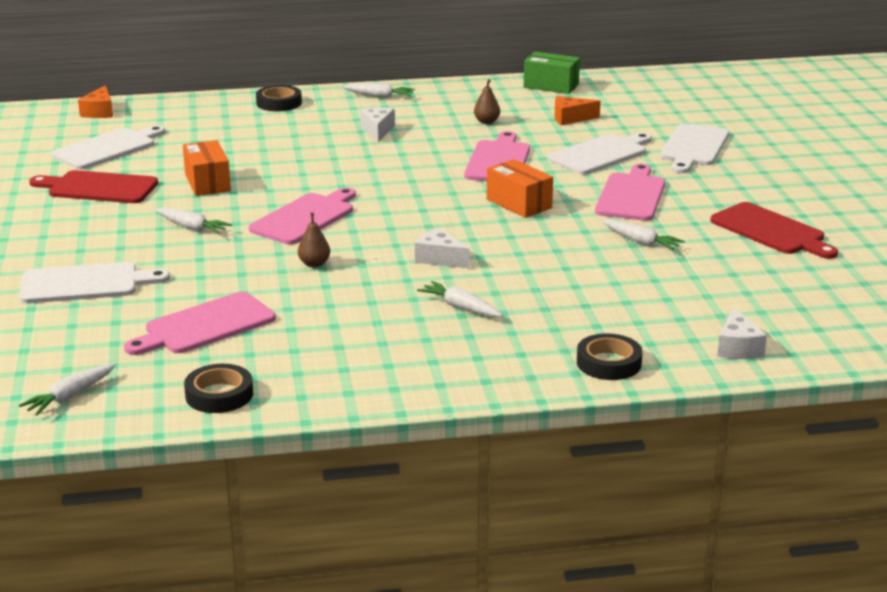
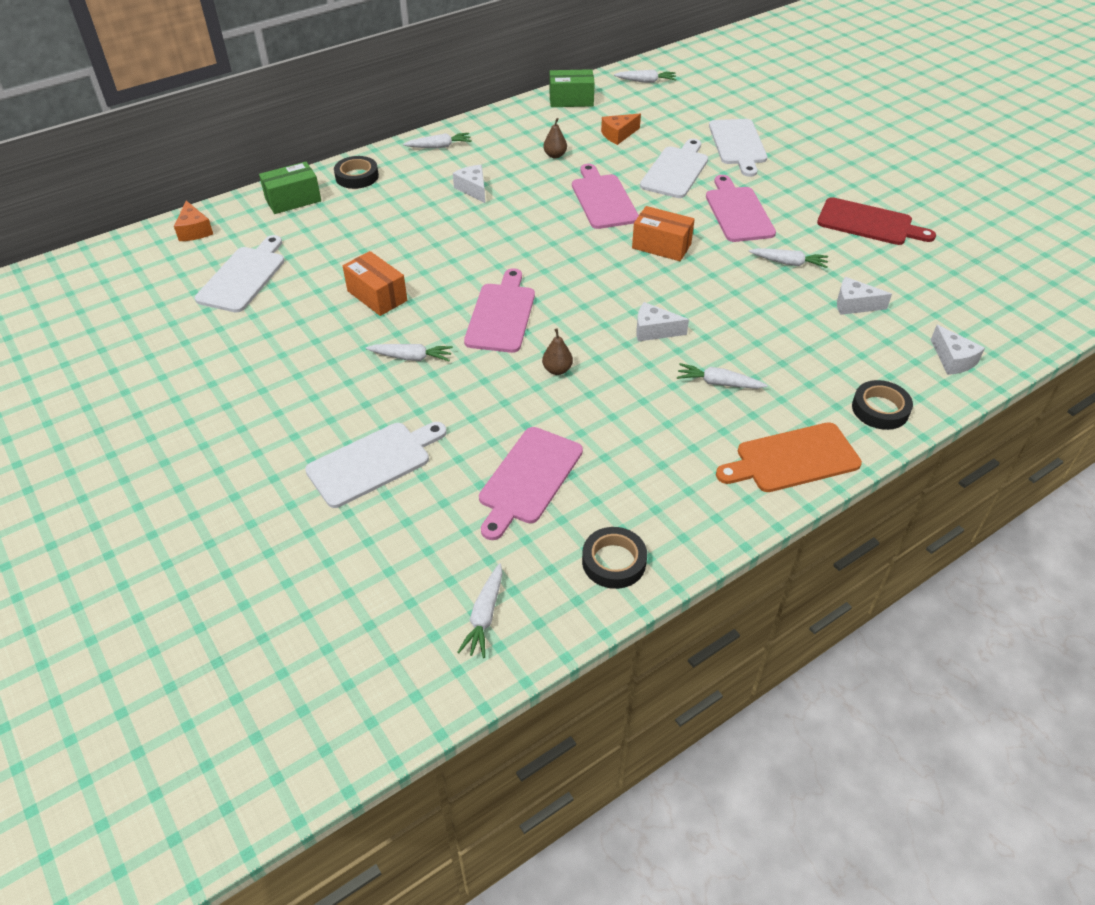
camera: 25 degrees left, 20 degrees up
red cutting board [29,170,158,203] -> none
none -> green box [259,162,321,214]
none -> white carrot [614,70,676,83]
none -> orange cutting board [716,422,862,492]
none -> white cheese [837,277,892,315]

